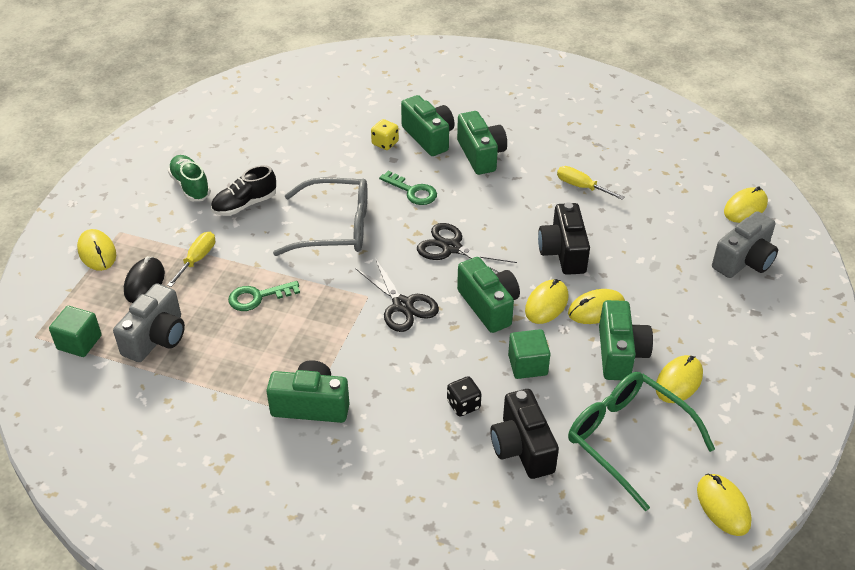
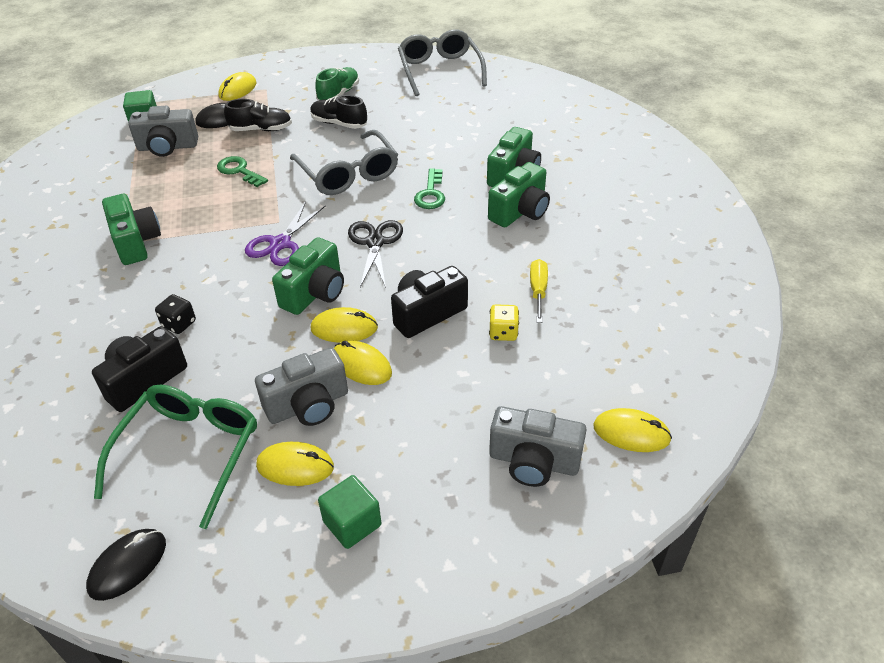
camera: 60 degrees right, 0 degrees up
yellow screwdriver [167,232,215,287] -> black shoe [224,99,292,131]
black scissors [355,258,439,332] -> purple scissors [245,201,325,266]
yellow dice [371,119,399,150] -> yellow dice moved to [489,304,519,341]
green cube [508,329,551,379] -> green cube moved to [318,475,382,549]
green camera [599,300,653,380] -> grey camera [255,348,348,426]
yellow mouse [697,474,752,536] -> black mouse [86,529,166,601]
none -> grey glasses [398,30,487,96]

